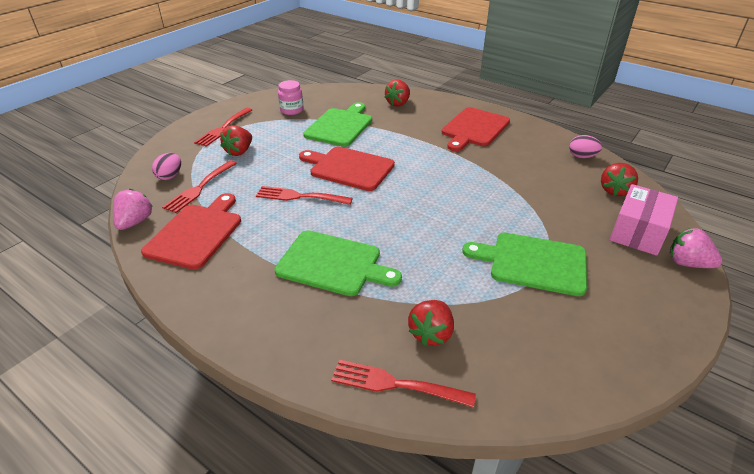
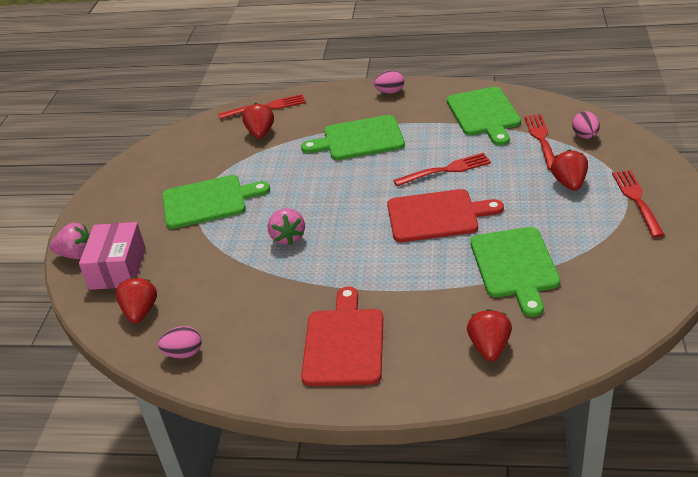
camera: 155 degrees right, 0 degrees up
pink strawberry [113,189,153,230] -> pink strawberry moved to [268,208,305,245]
red cutting board [141,193,241,270] -> green cutting board [447,87,521,146]
pink jar [278,80,304,115] -> none
none -> pink egg [374,70,404,94]

